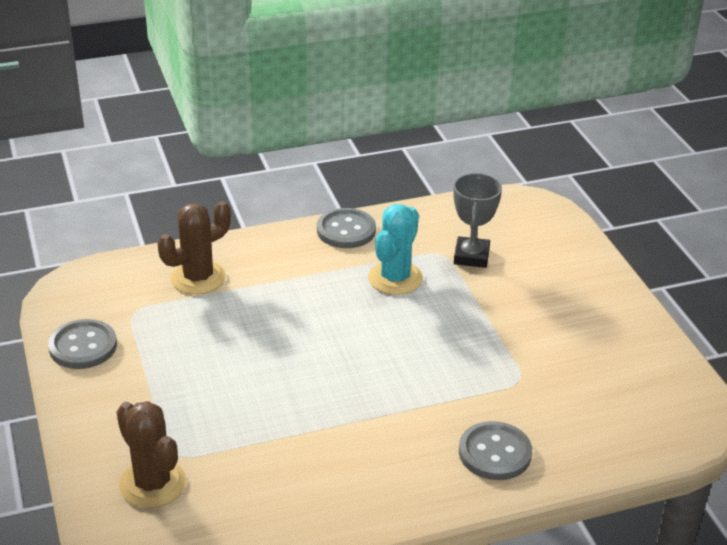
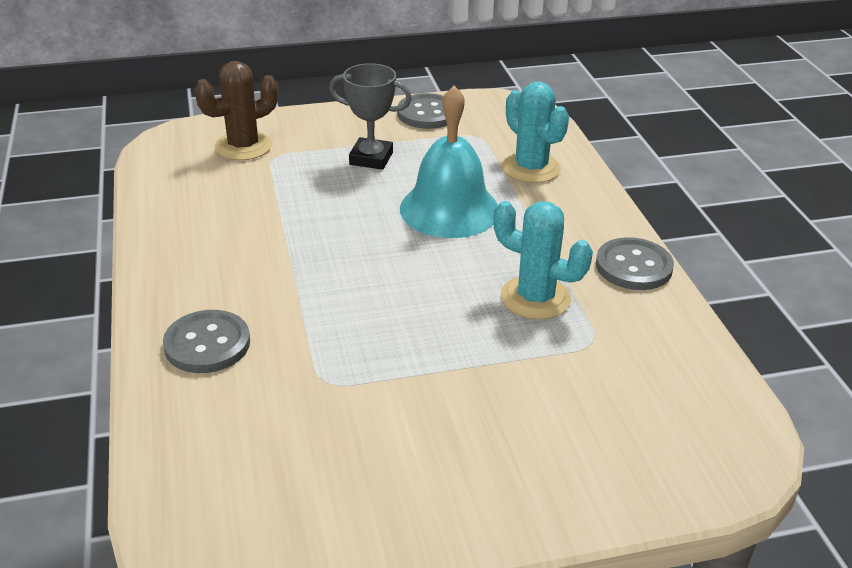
camera: 95 degrees right, 0 degrees up
brown cactus [157,201,231,294] -> turquoise cactus [502,82,569,183]
grey trophy [453,173,502,268] -> grey trophy moved to [329,63,412,170]
none -> turquoise bell [400,85,498,238]

